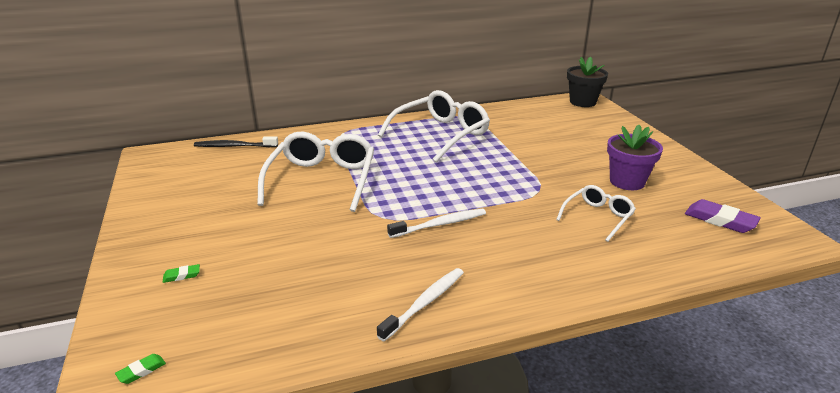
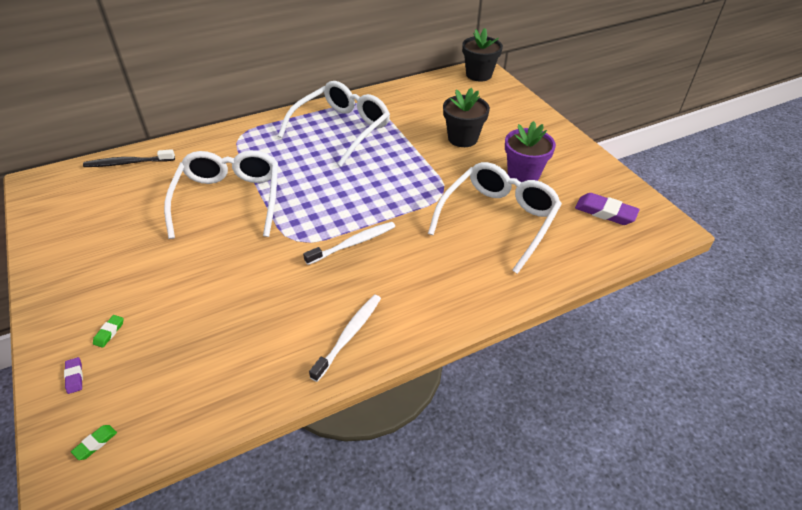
camera: 10 degrees left, 15 degrees up
green eraser [163,264,200,283] -> green eraser turned 45 degrees counterclockwise [93,315,124,348]
white glasses [556,185,636,242] -> white glasses [428,162,562,274], size x1.85
none -> purple eraser [64,357,83,394]
none -> black flower pot [443,88,490,147]

